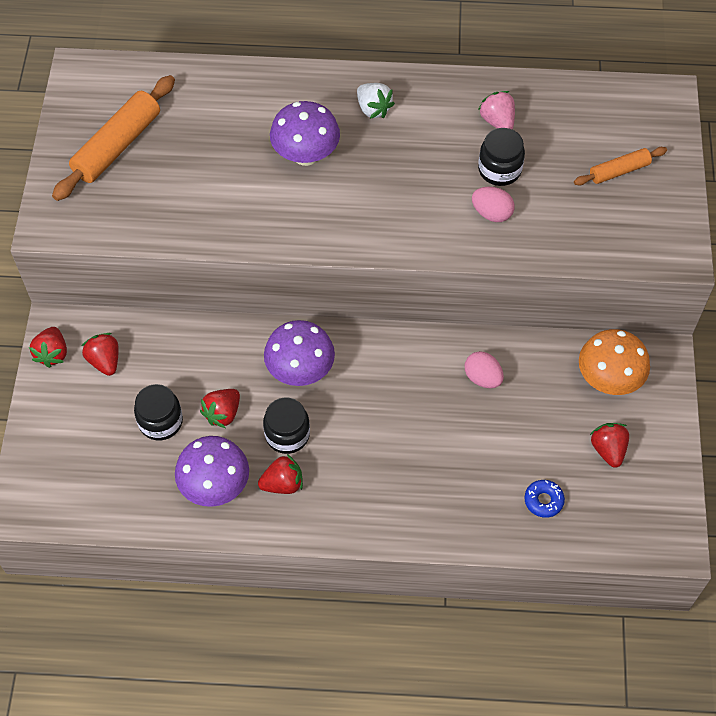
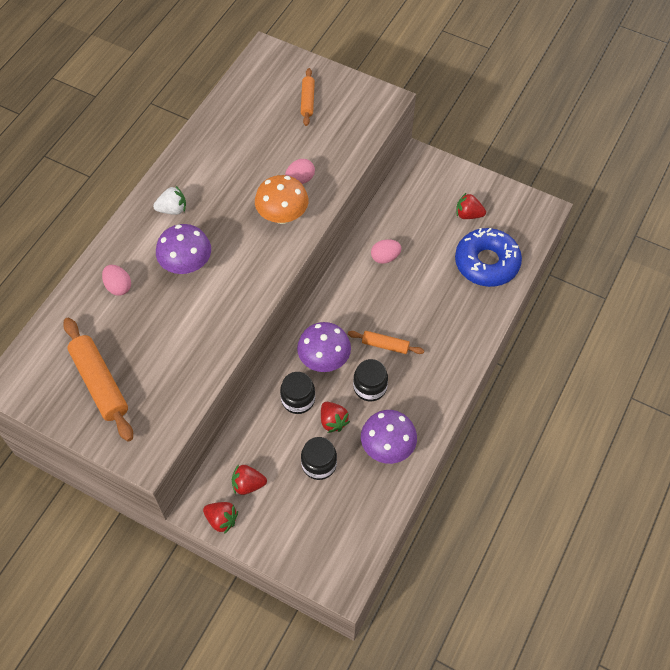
camera: 65 degrees left, 0 degrees up
red strawberry [258,454,303,494] -> none
pink strawberry [478,91,515,130] -> none
black jar [478,128,525,186] -> black jar moved to [280,372,315,414]
blue donut [524,480,565,518] -> blue donut [455,228,522,287], size x2.43
orange mushroom [579,329,650,395] -> orange mushroom moved to [255,175,308,224]
none -> pink egg [102,265,131,296]
none -> orange rolling pin [348,331,424,354]

